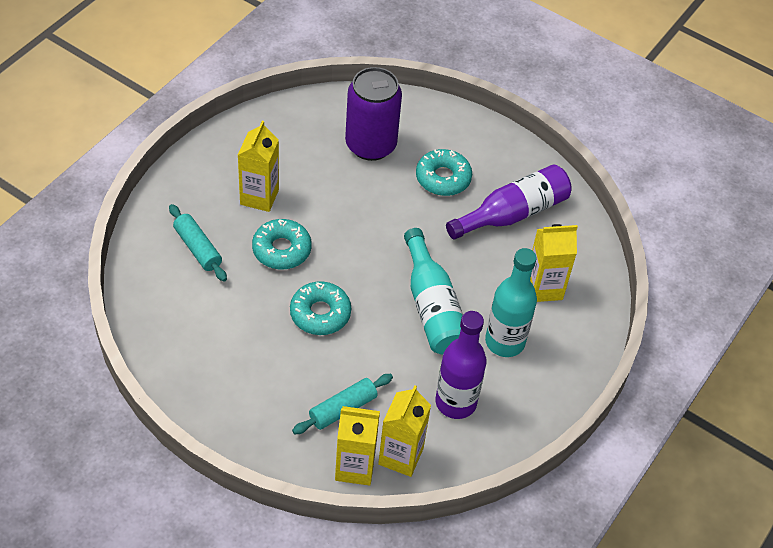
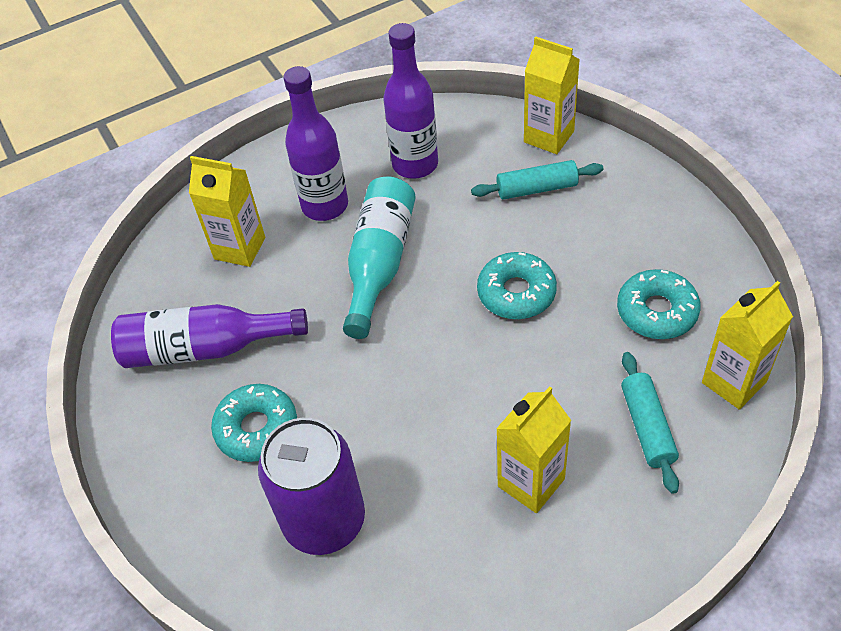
camera: 145 degrees left, 0 degrees up
turquoise donut [252,219,312,269] -> turquoise donut moved to [617,269,701,339]
yellow carton [378,385,431,477] -> yellow carton moved to [702,281,793,410]
turquoise bottle [485,248,537,357] -> purple bottle [284,66,348,221]

